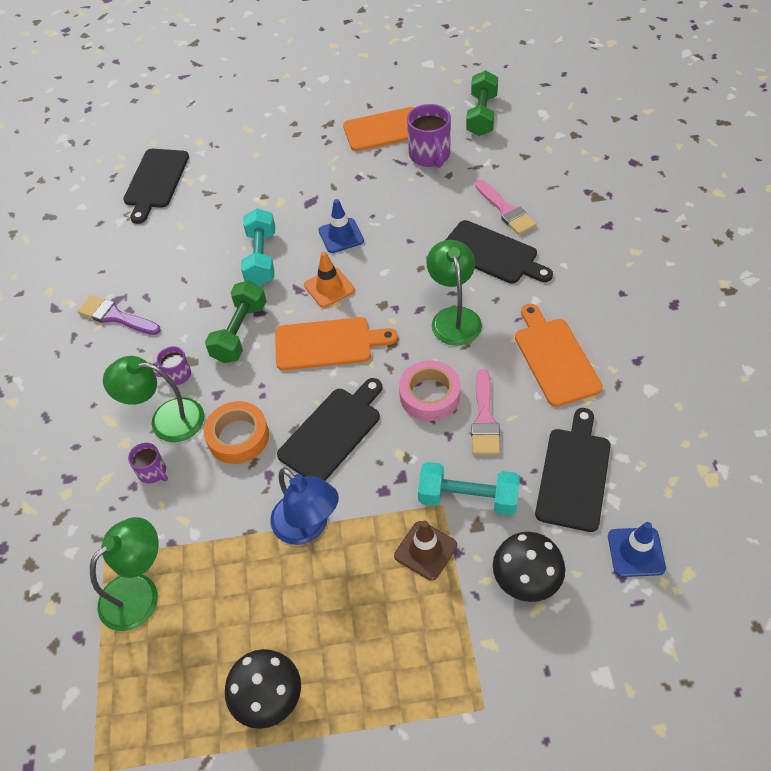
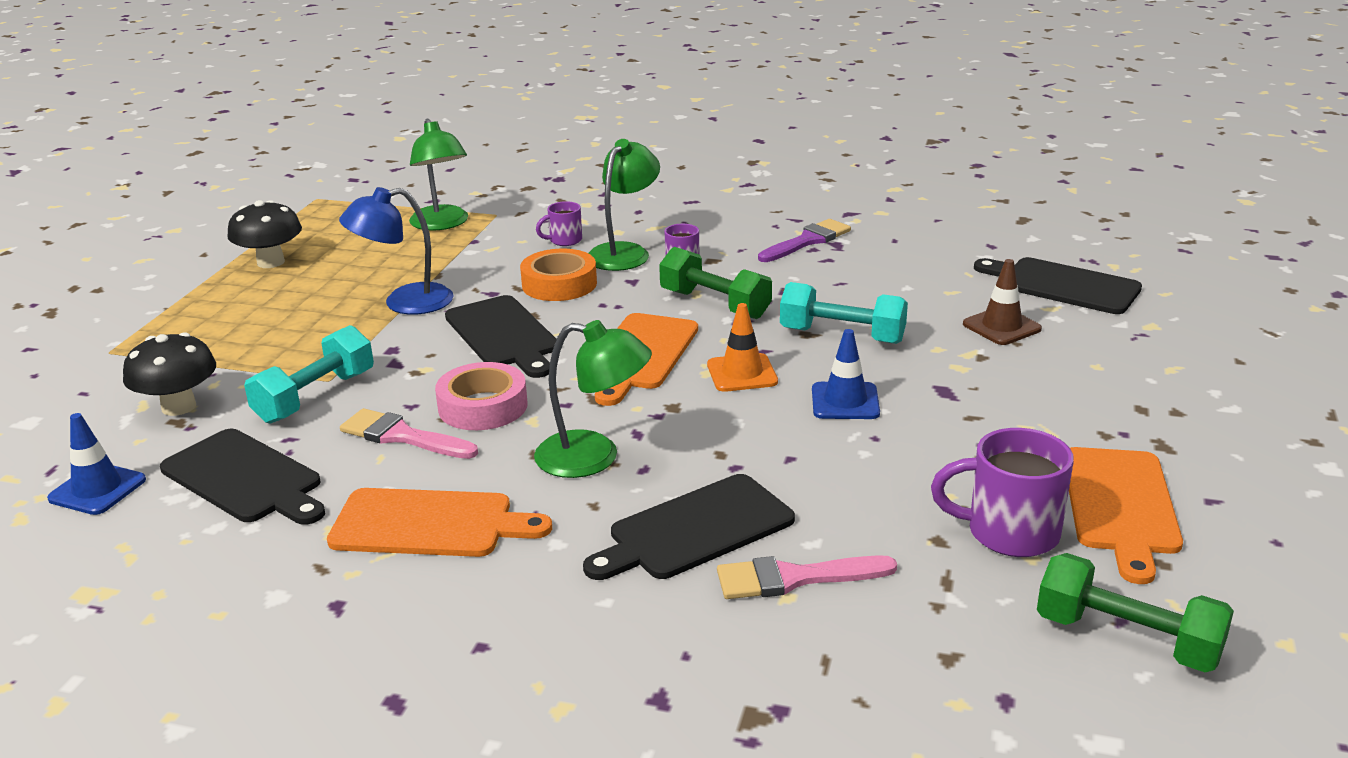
camera: 110 degrees right, 25 degrees down
brown traffic cone [394,521,457,581] -> brown traffic cone moved to [963,259,1042,345]

